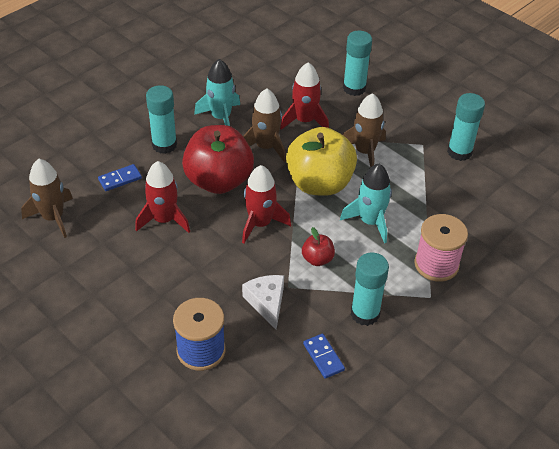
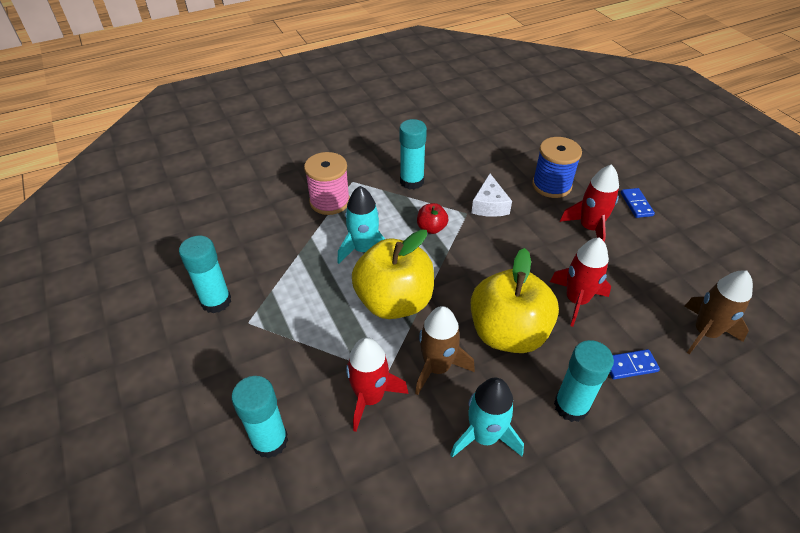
camera: 160 degrees left, 0 degrees up
red apple [182,125,254,194] -> yellow apple [471,248,559,353]
red rocket [242,165,291,243] -> red rocket moved to [560,164,619,242]
blue domino [303,334,345,379] -> blue domino moved to [621,188,655,218]
brown rocket [342,93,386,168] -> none

